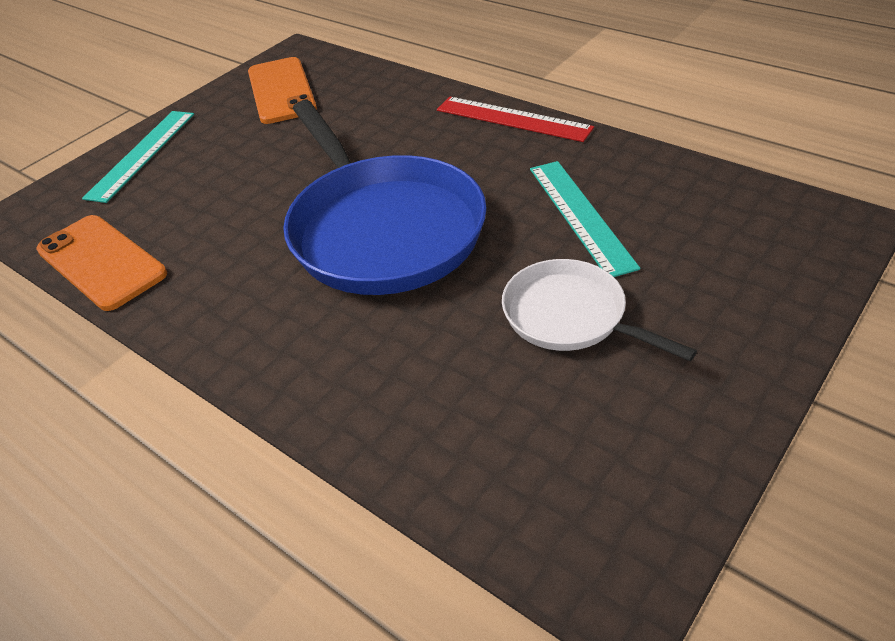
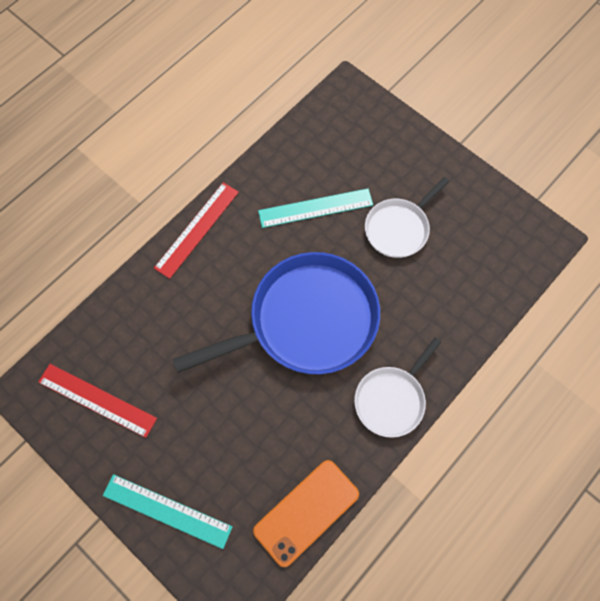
camera: 90 degrees left, 25 degrees up
orange phone [248,57,317,124] -> red ruler [38,364,157,438]
none -> white pan [354,338,441,438]

